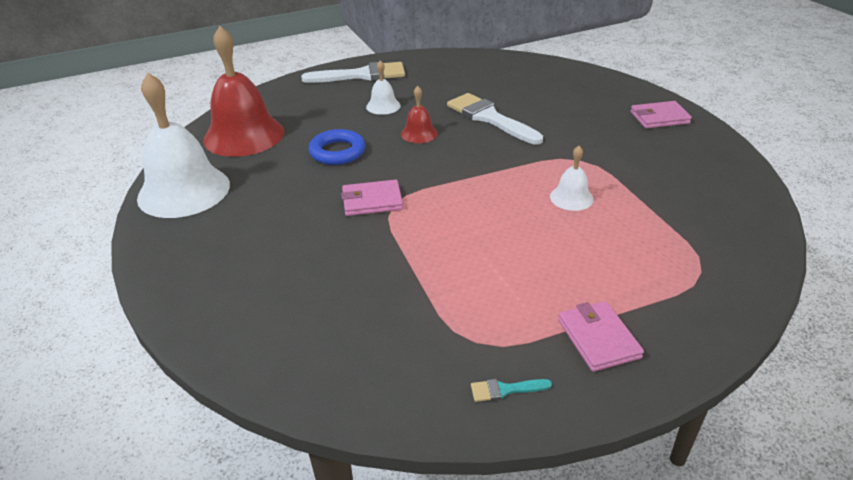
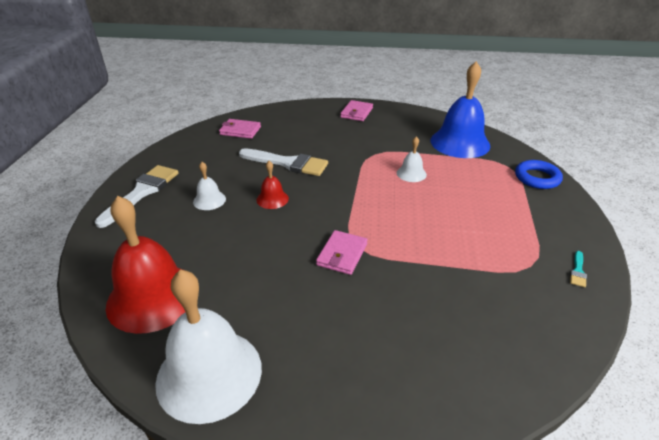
camera: 60 degrees left, 0 degrees up
blue ring [308,129,365,165] -> blue ring moved to [515,160,563,189]
white brush [447,93,543,145] -> white brush turned 150 degrees counterclockwise [239,148,328,176]
pink wallet [558,301,644,372] -> pink wallet moved to [219,119,261,139]
none -> blue bell [431,61,490,158]

